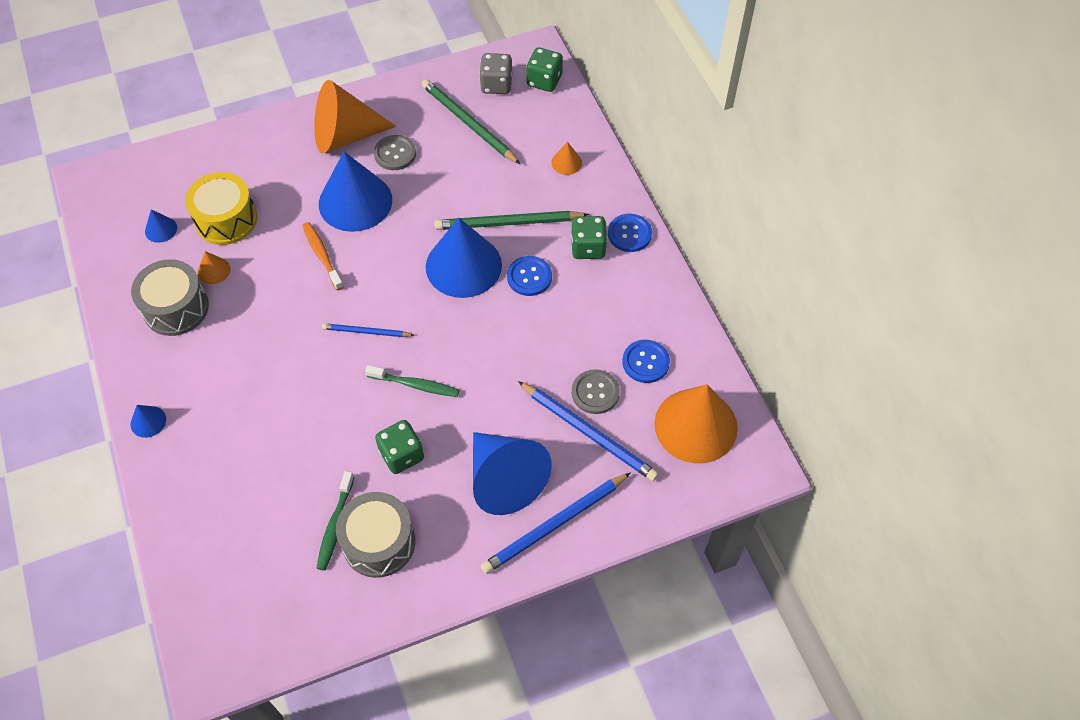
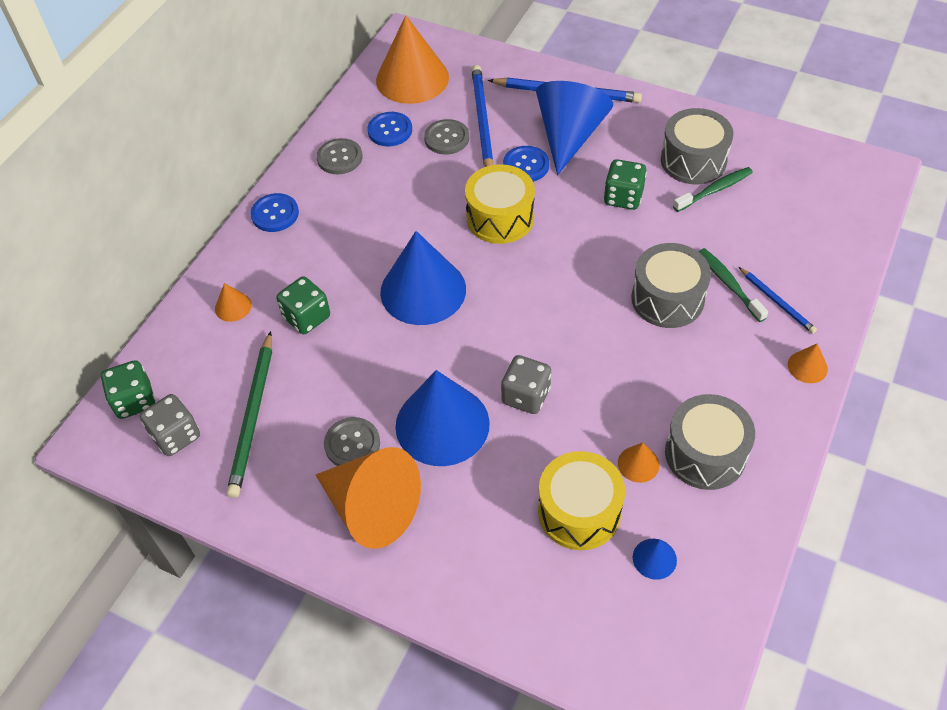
camera: 130 degrees left, 5 degrees down
blue cone [131,405,166,438] -> orange cone [788,344,828,383]
orange toothbrush [302,222,344,291] -> grey dice [501,355,551,414]
blue pencil [322,323,414,337] -> blue pencil moved to [739,267,817,334]
green toothbrush [365,365,459,397] -> green toothbrush moved to [699,248,768,322]
green pencil [434,211,589,230] -> none
blue button [507,256,552,296] -> blue button moved to [503,146,549,182]
green dice [571,216,607,259] -> green dice moved to [277,277,330,334]
none -> grey button [317,138,363,174]
none -> yellow drum [465,164,535,244]
none -> grey drum [631,243,711,328]

